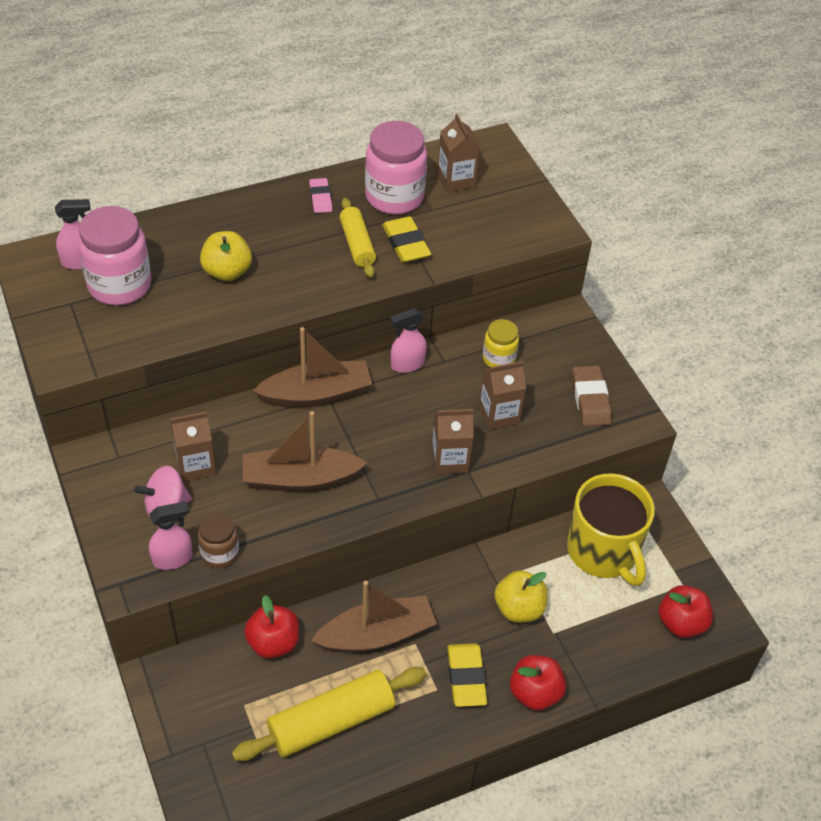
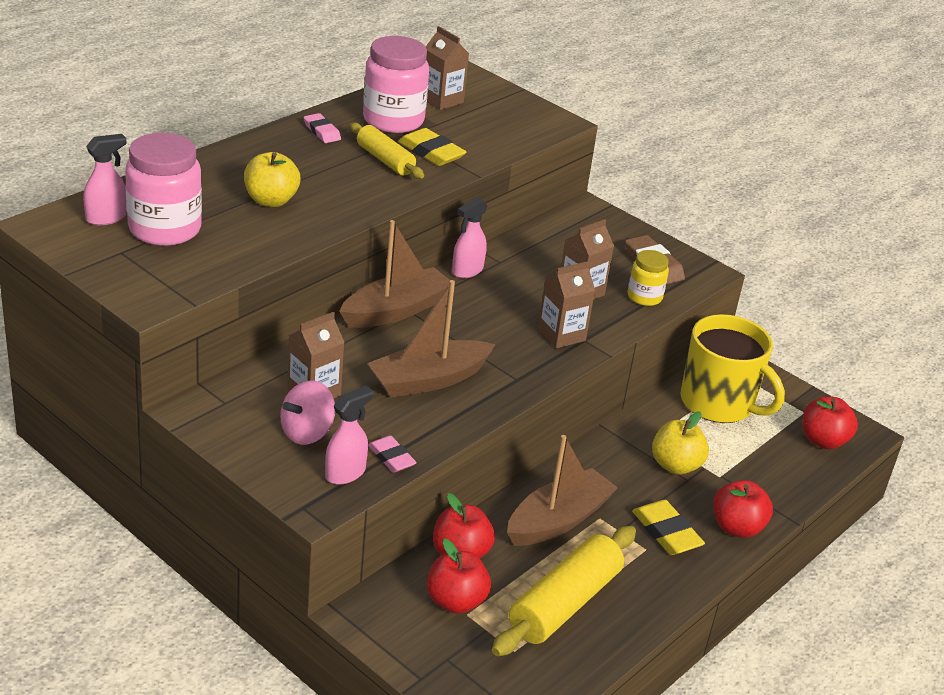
camera: 25 degrees left, 15 degrees down
brown jar [198,513,239,568] -> pink eraser [368,435,417,473]
yellow jar [483,319,519,367] -> yellow jar moved to [627,250,669,306]
none -> red apple [427,538,491,614]

